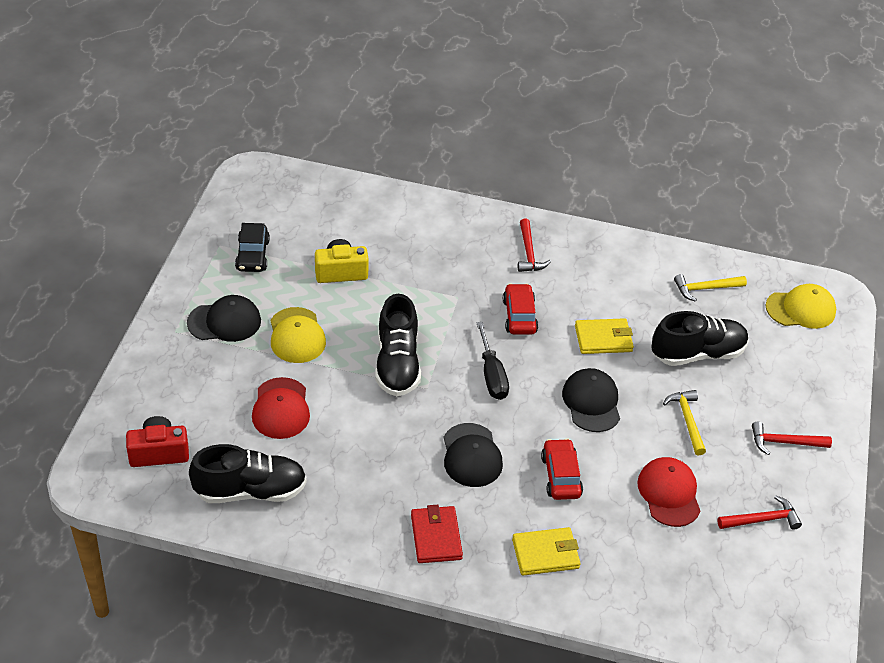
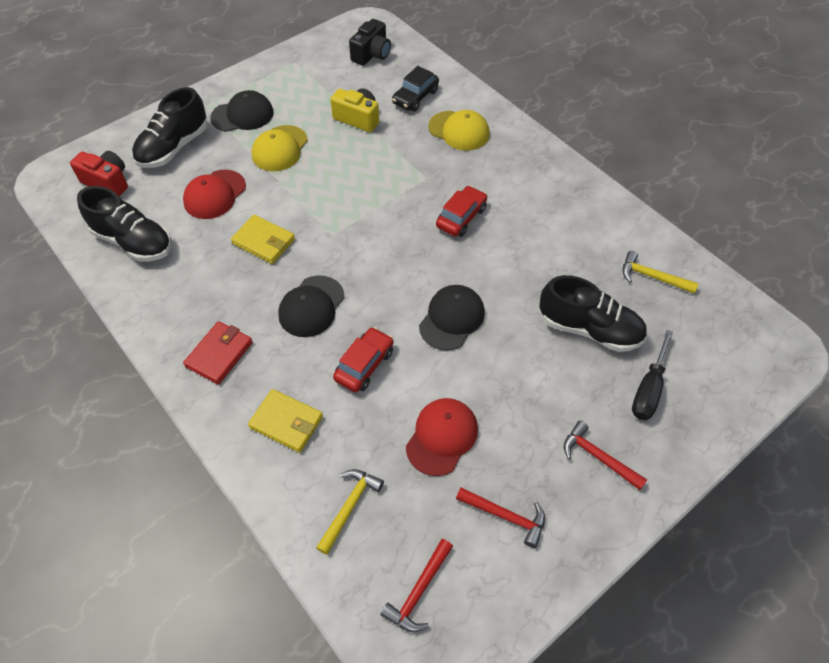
camera: 40 degrees right, 10 degrees up
black cap [187,295,261,342] -> black cap turned 45 degrees counterclockwise [210,90,274,132]
black car [235,223,270,272] -> black car moved to [392,66,439,112]
black shoe [375,294,421,397] -> black shoe moved to [132,87,208,168]
black screwdriver [477,322,509,400] -> black screwdriver moved to [632,330,673,420]
red hammer [518,218,551,272] -> red hammer moved to [380,539,453,632]
yellow wallet [575,318,634,354] -> yellow wallet moved to [231,215,295,264]
yellow hammer [663,390,706,455] -> yellow hammer moved to [316,469,384,555]
yellow cap [766,284,836,329] -> yellow cap moved to [428,110,490,151]
none -> black camera [349,19,391,66]

